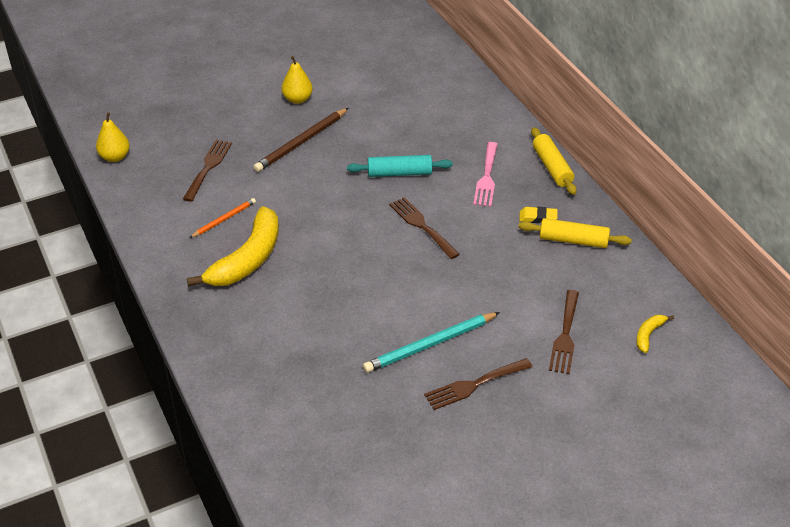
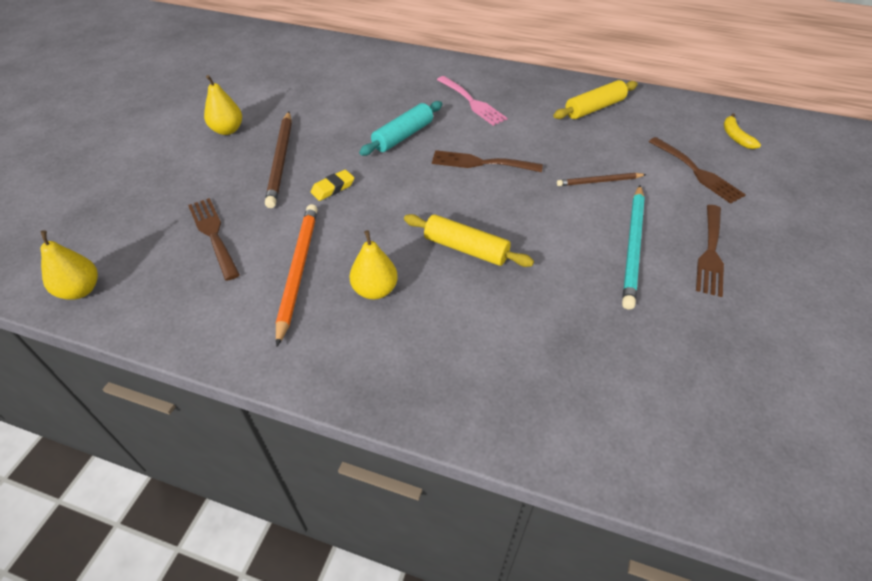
camera: 45 degrees left, 5 degrees up
yellow banana [187,206,279,287] -> yellow pear [350,230,398,299]
orange pencil [189,198,256,238] -> orange pencil [276,204,318,346], size x1.72
yellow eraser [519,207,558,223] -> yellow eraser moved to [311,170,354,201]
yellow rolling pin [531,127,577,195] -> yellow rolling pin moved to [404,214,534,267]
none -> brown pencil [557,173,647,186]

